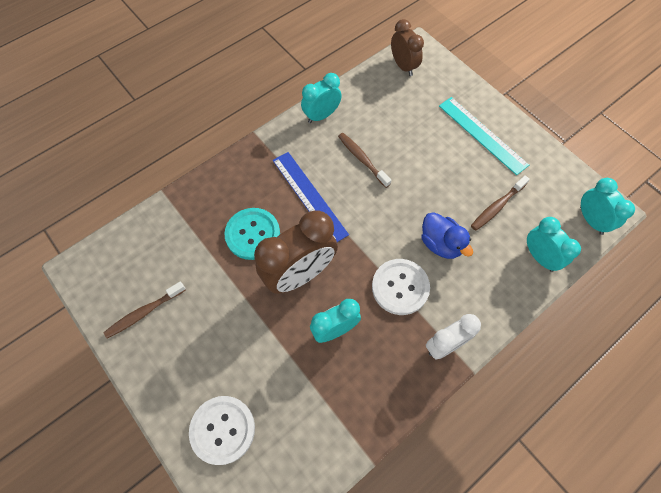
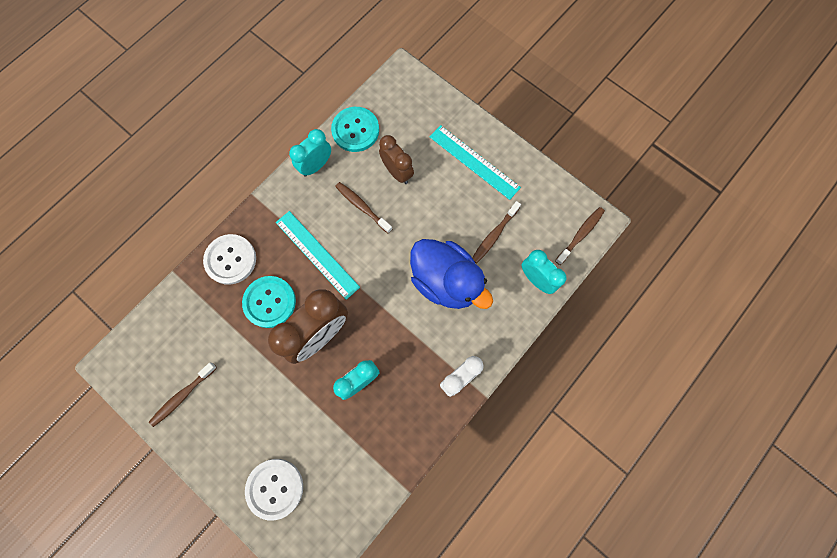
camera: 10 degrees left, 10 degrees up
blue ruler [273,152,349,242] -> turquoise ruler [276,211,360,300]
white button [372,259,430,315] -> white button moved to [203,234,256,285]
brown clock [391,19,424,76] -> brown clock moved to [379,135,414,184]
blue duck [421,212,473,259] -> blue duck [410,239,493,309], size x1.68
turquoise clock [580,178,635,235] -> brown toothbrush [555,207,605,265]
none -> turquoise button [331,107,379,152]

